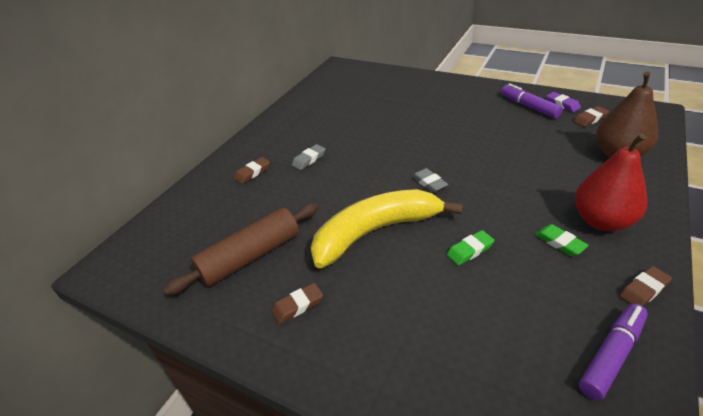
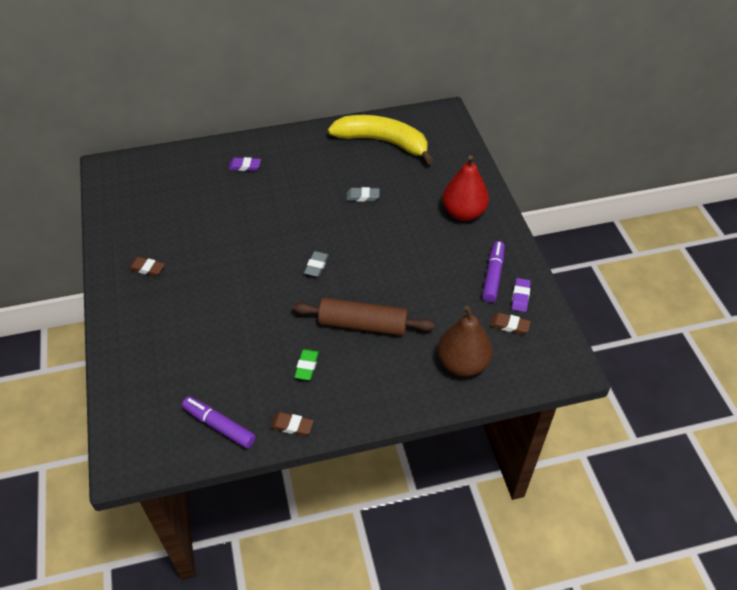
camera: 45 degrees right, 10 degrees up
brown rolling pin [163,203,319,295] -> brown rolling pin moved to [293,298,435,336]
brown eraser [234,157,270,184] -> purple eraser [228,157,261,171]
grey eraser [292,144,325,170] -> grey eraser moved to [346,187,380,202]
yellow banana [311,189,463,268] -> yellow banana moved to [328,115,434,164]
green eraser [447,230,494,265] -> none
red pear [575,133,647,231] -> red pear moved to [442,155,489,221]
purple marker [579,303,648,400] -> purple marker turned 150 degrees counterclockwise [182,396,256,448]

